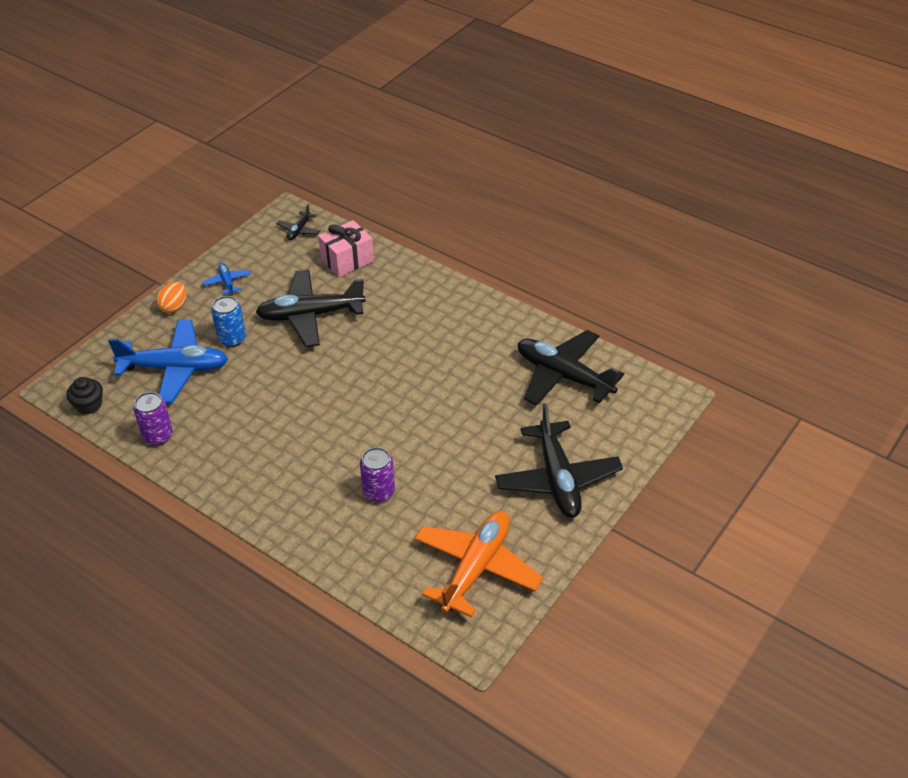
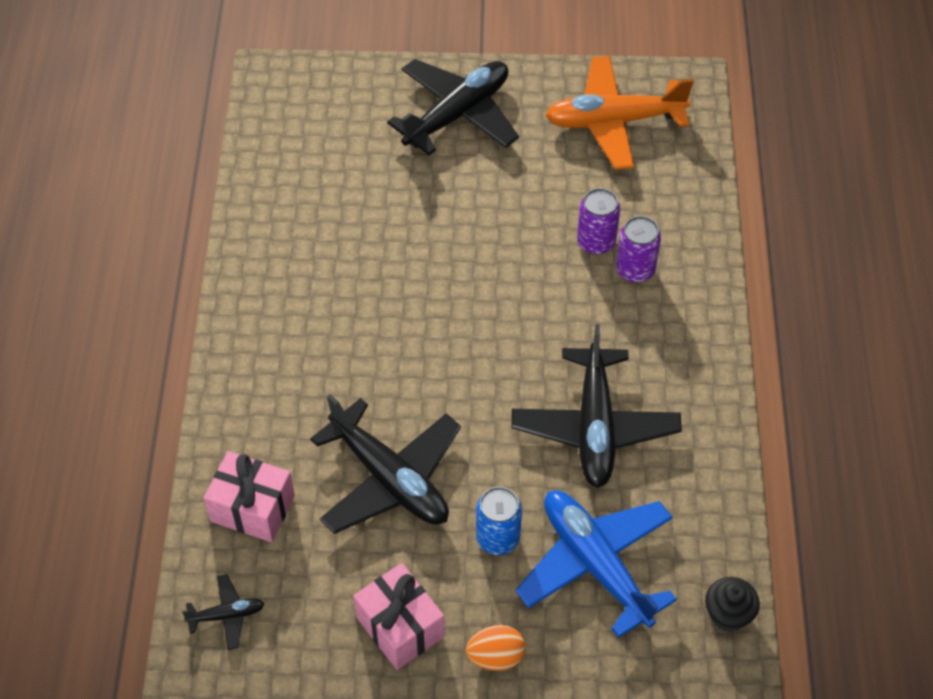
camera: 125 degrees left, 10 degrees up
purple can [134,392,173,446] -> purple can moved to [616,216,661,283]
blue plane [202,263,251,295] -> pink gift [353,563,445,670]
black plane [518,330,624,405] -> black plane moved to [512,324,682,488]

